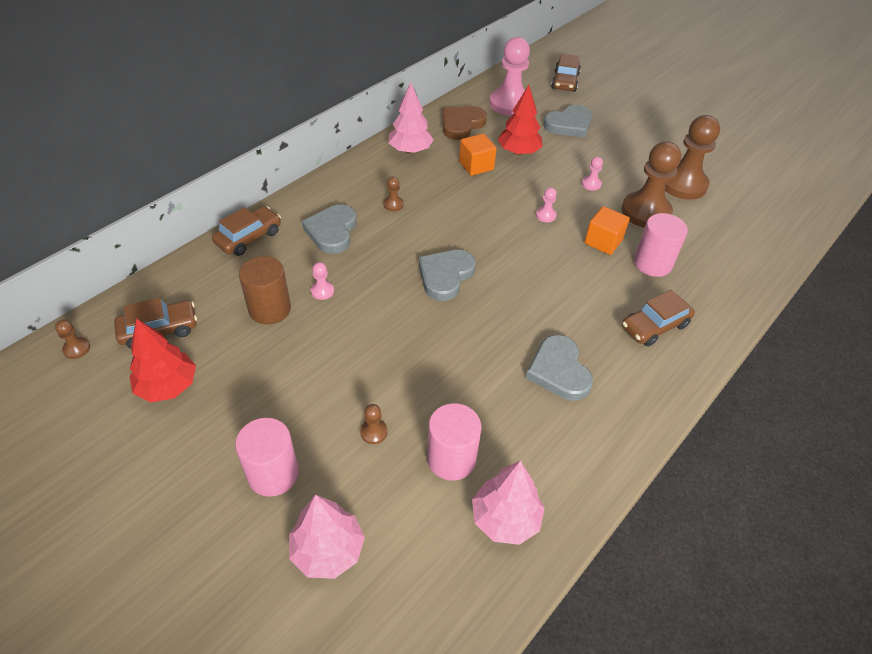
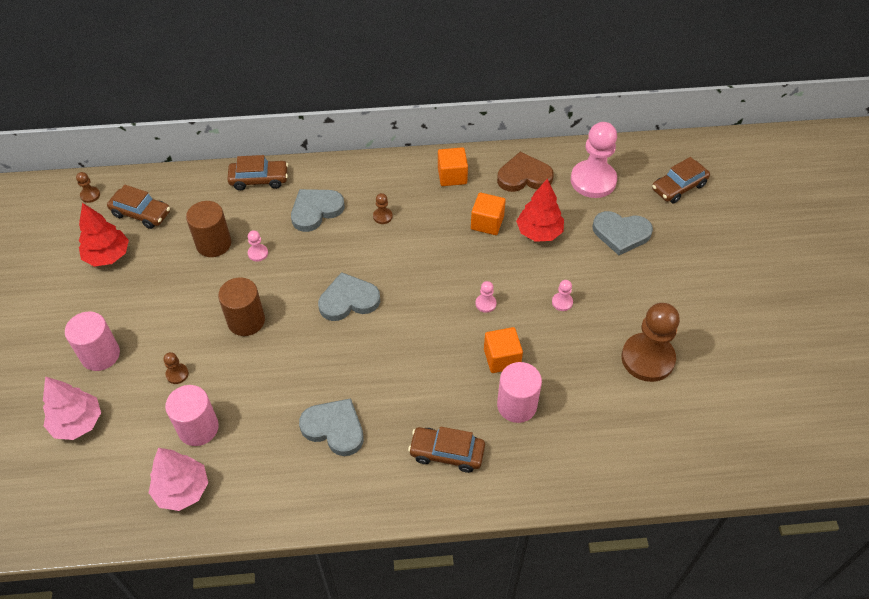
camera: 45 degrees right, 5 degrees up
pink tree [389,83,434,154] -> orange cube [438,147,468,186]
grey heart [526,335,593,401] -> grey heart turned 90 degrees clockwise [299,398,364,456]
brown pawn [622,141,681,228] -> none
none -> brown cylinder [218,277,265,336]

